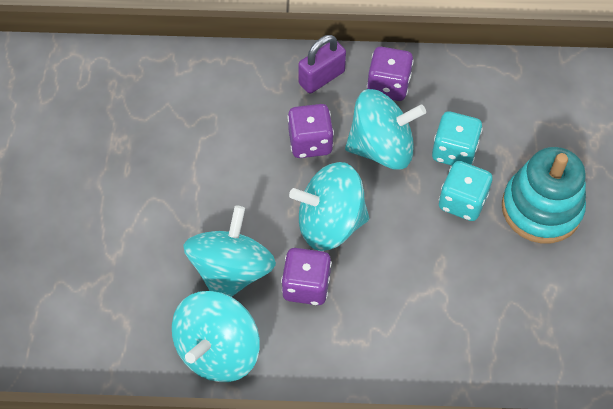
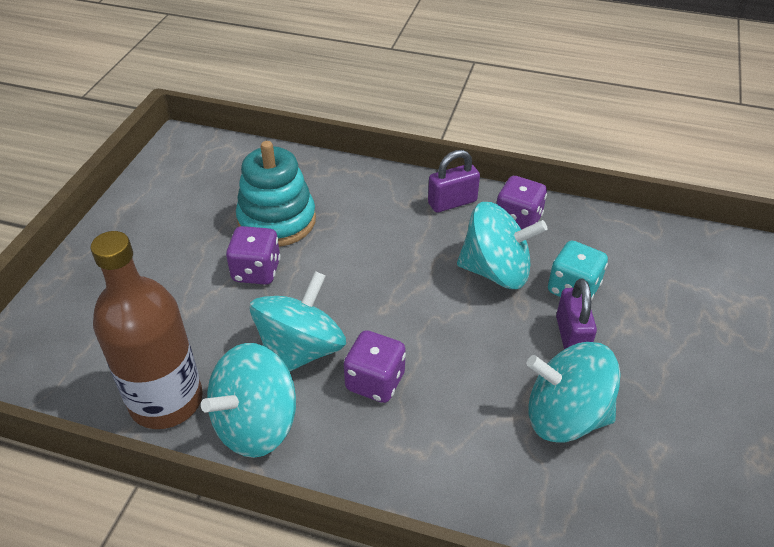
camera: 15 degrees right, 15 degrees down
purple dice [287,104,334,158] -> purple dice moved to [226,226,281,285]
turquoise spinning top [289,162,369,251] -> turquoise spinning top moved to [527,342,621,442]
turquoise dice [439,161,493,221] -> purple padlock [556,278,597,349]
turquoise stacking toy [502,147,586,243] -> turquoise stacking toy moved to [236,141,316,247]
none -> brown bottle [90,231,203,429]

